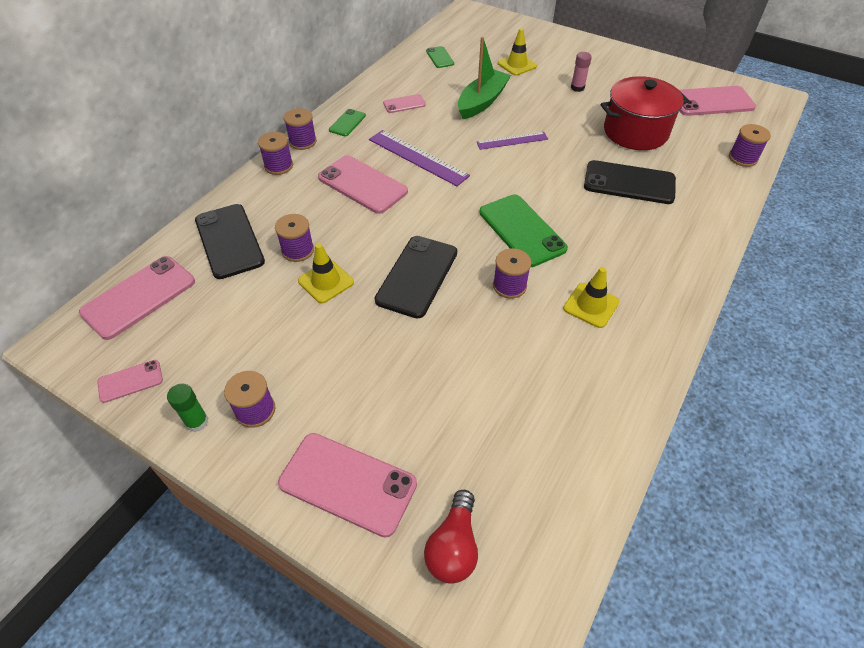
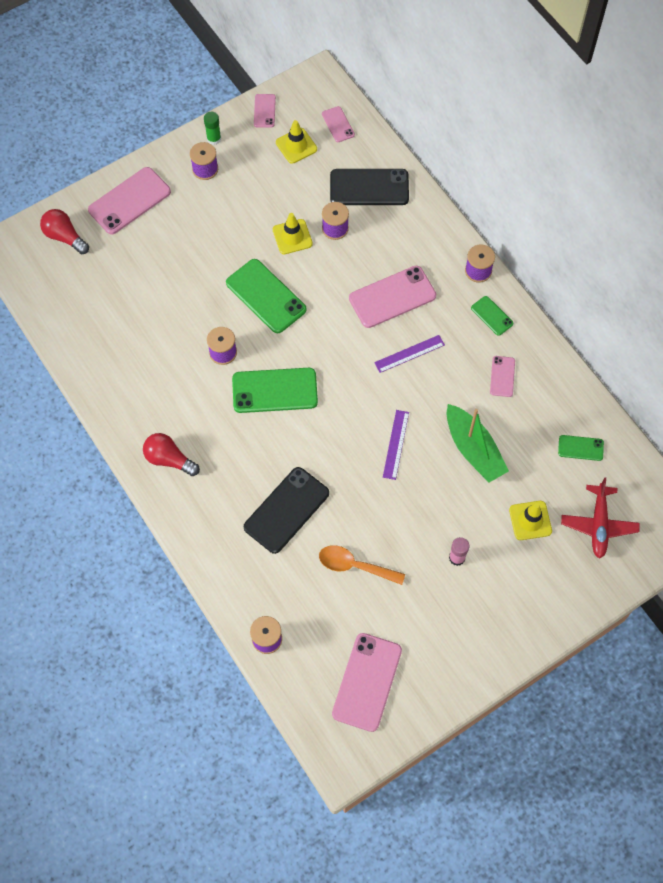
camera: 115 degrees right, 15 degrees up
pink phone [79,256,195,340] -> pink phone [322,106,355,142], size x0.52
purple spool [258,132,293,175] -> none
purple ruler [369,130,470,186] -> purple ruler [374,335,445,373], size x0.63
black phone [375,236,457,319] -> green phone [226,259,307,333]
yellow traffic cone [563,267,620,328] -> yellow traffic cone moved to [276,120,317,164]
red pot [600,76,689,150] -> orange spoon [319,545,405,585]
none -> red light bulb [143,433,200,476]
none -> red plane [561,477,640,559]

